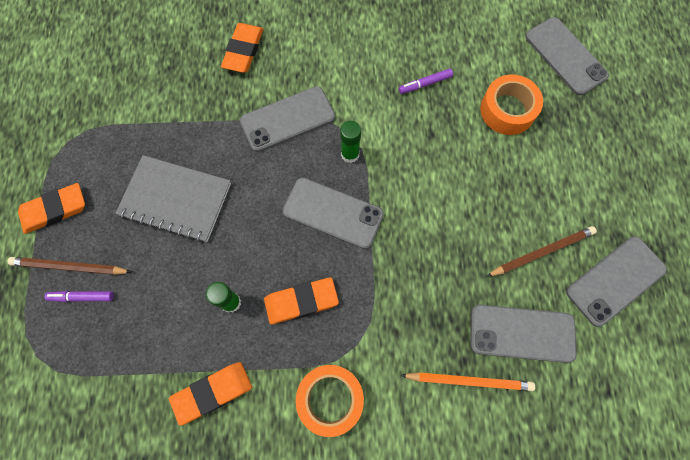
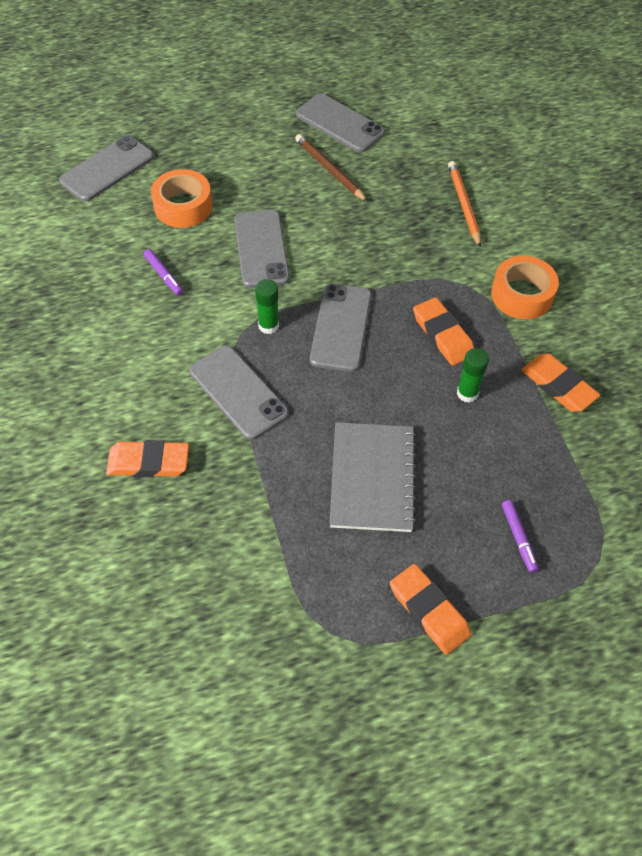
camera: 105 degrees left, 15 degrees down
brown pencil [7,257,131,275] -> none
grey phone [471,304,576,363] -> grey phone moved to [234,210,290,288]

